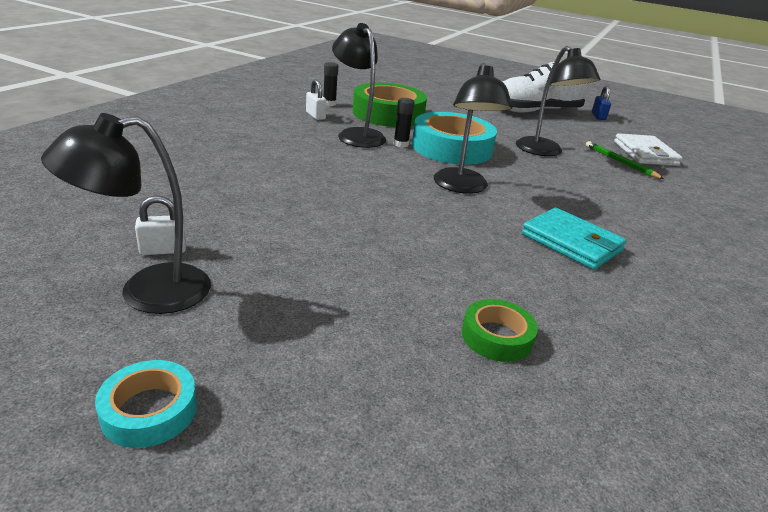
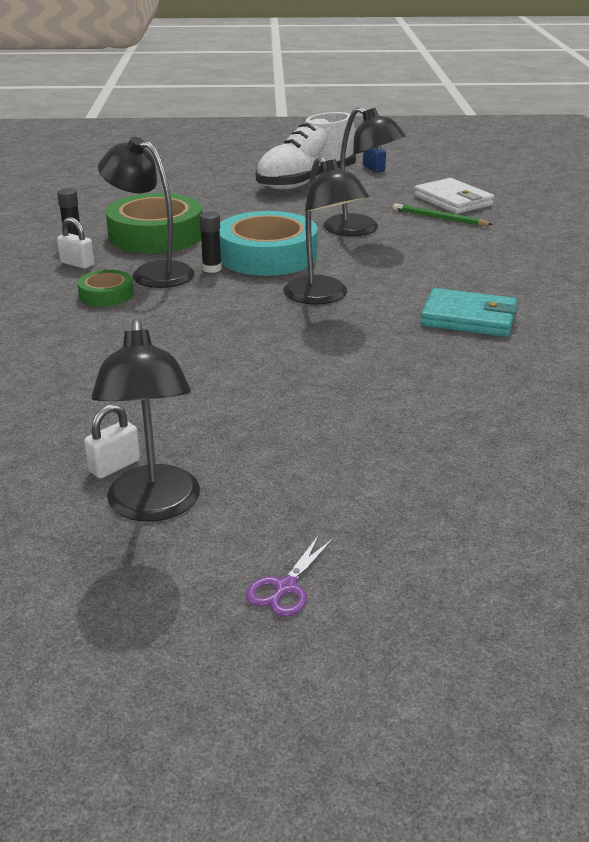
camera: 25 degrees left, 0 degrees up
black lamp [41,113,211,314] -> black lamp turned 45 degrees counterclockwise [91,318,200,522]
turquoise tape [95,360,197,448] -> purple scissors [246,535,334,617]
green tape [462,299,538,362] -> green tape moved to [77,270,134,307]

